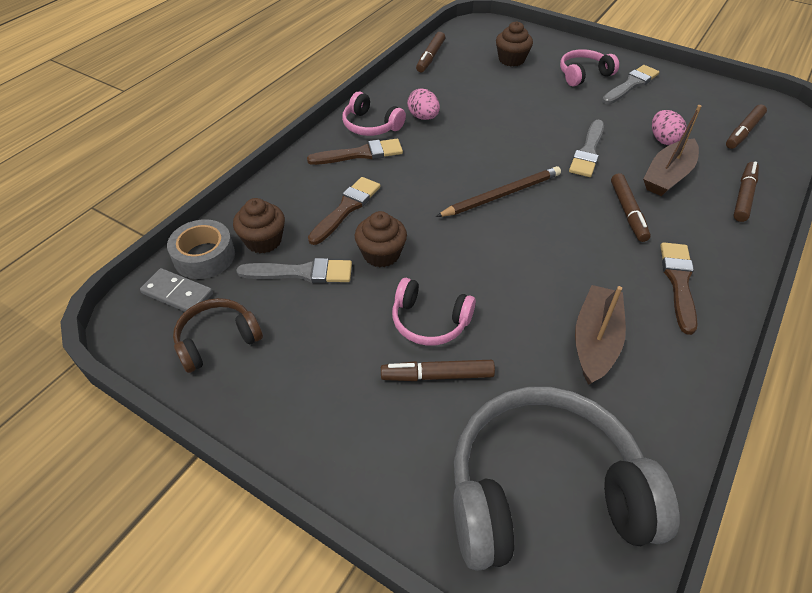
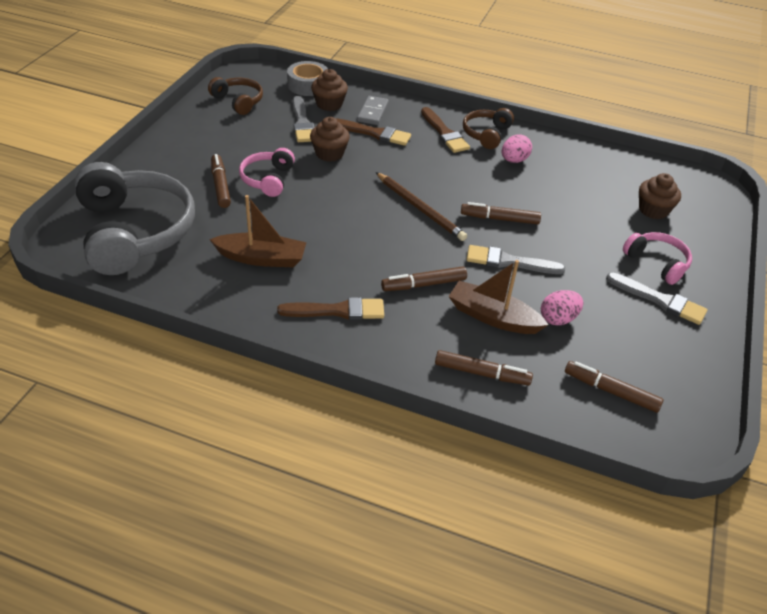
camera: 75 degrees right, 5 degrees down
grey domino [140,268,213,312] -> grey domino moved to [357,96,389,125]
pink headphones [342,92,406,136] -> brown headphones [463,108,514,149]
brown marker [416,32,445,72] -> brown marker moved to [461,202,541,225]

